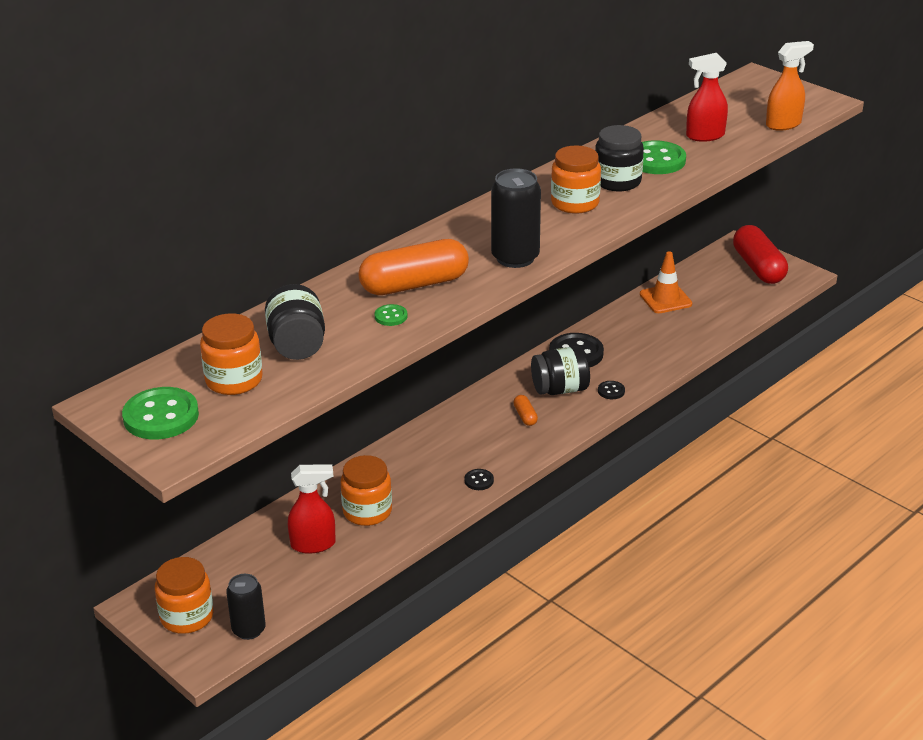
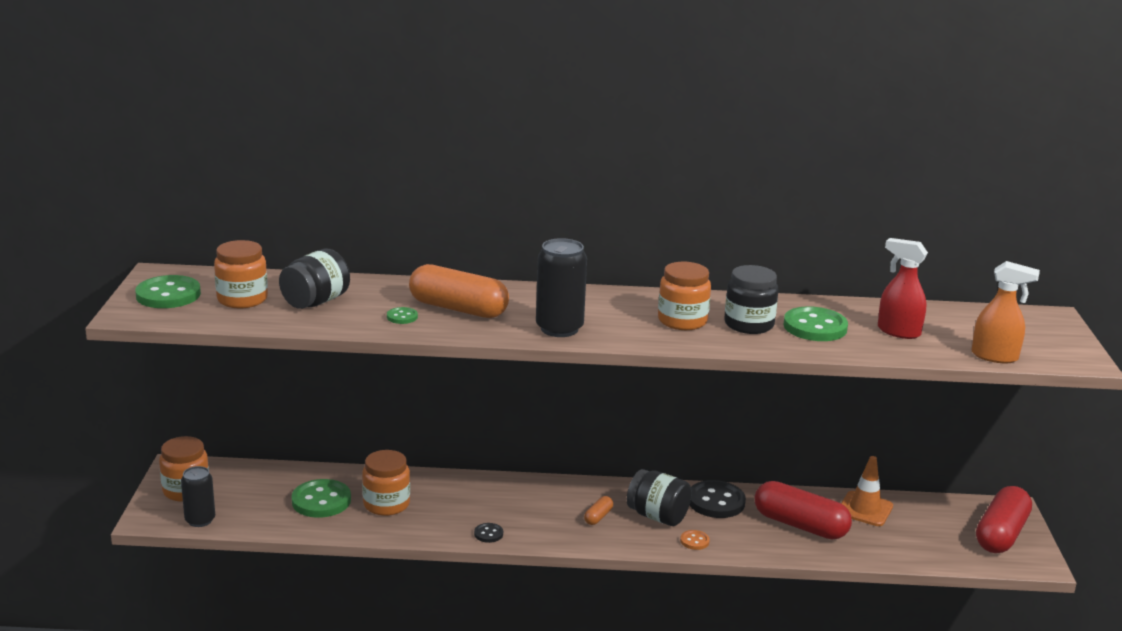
camera: 45 degrees right, 10 degrees down
red spray bottle [288,464,336,554] -> green button [291,479,351,517]
black button [598,381,625,399] -> orange button [680,530,710,550]
none -> red capsule [755,481,852,539]

